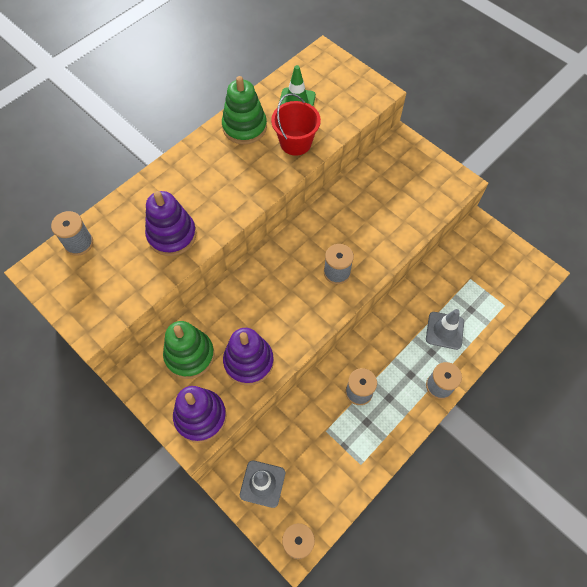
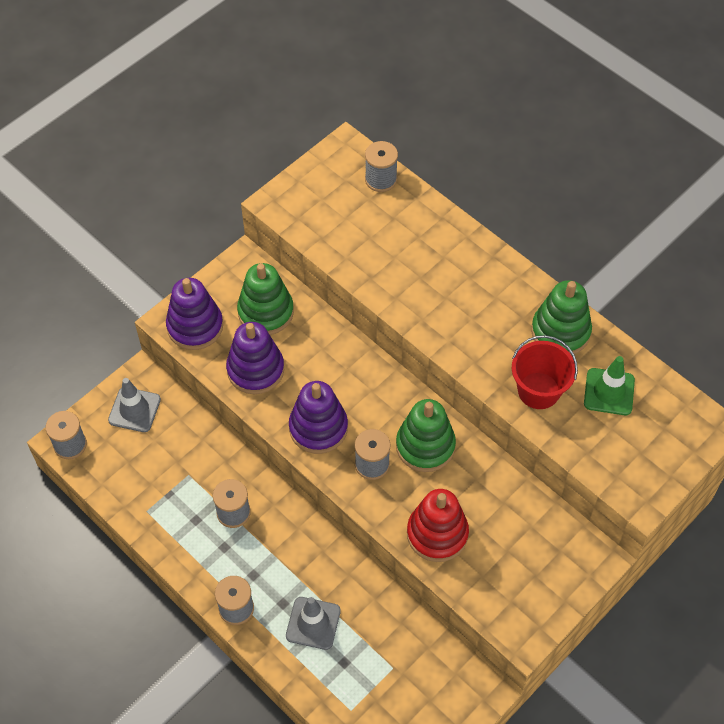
camera: 90 degrees right, 5 degrees down
purple stacking toy [145,191,197,256] -> purple stacking toy moved to [289,381,348,454]
none -> green stacking toy [396,399,456,472]
none -> red stacking toy [407,489,469,562]

